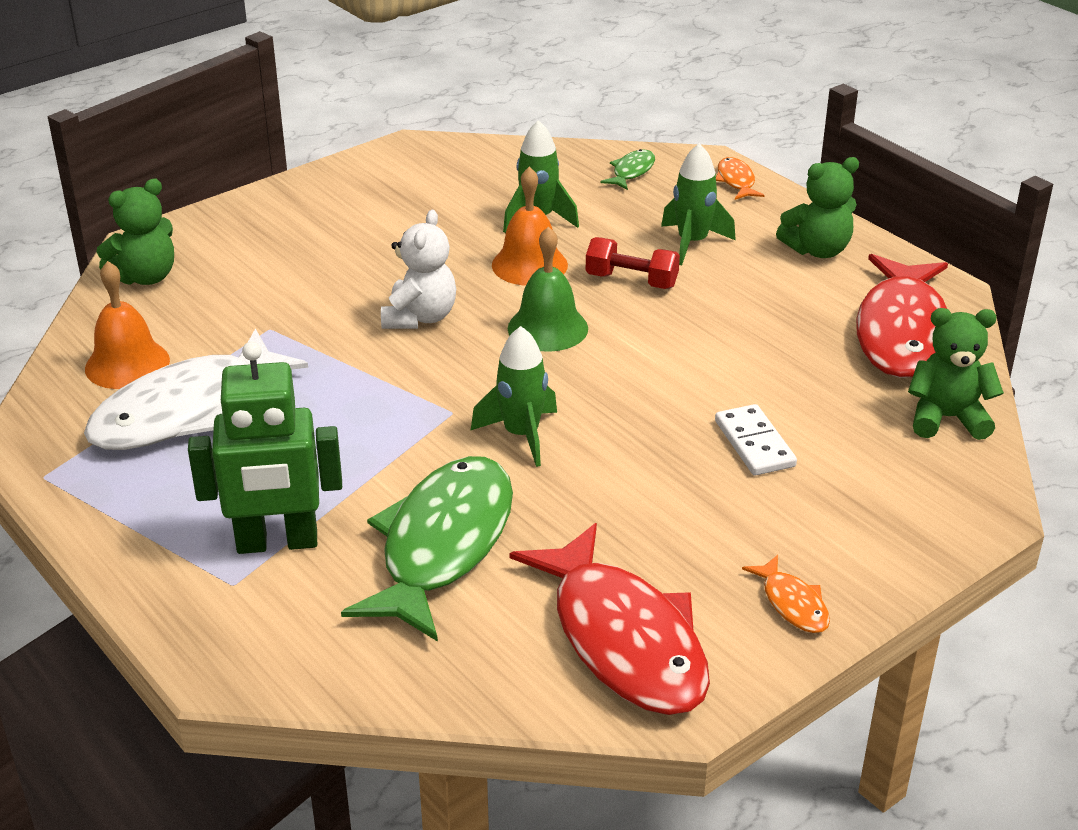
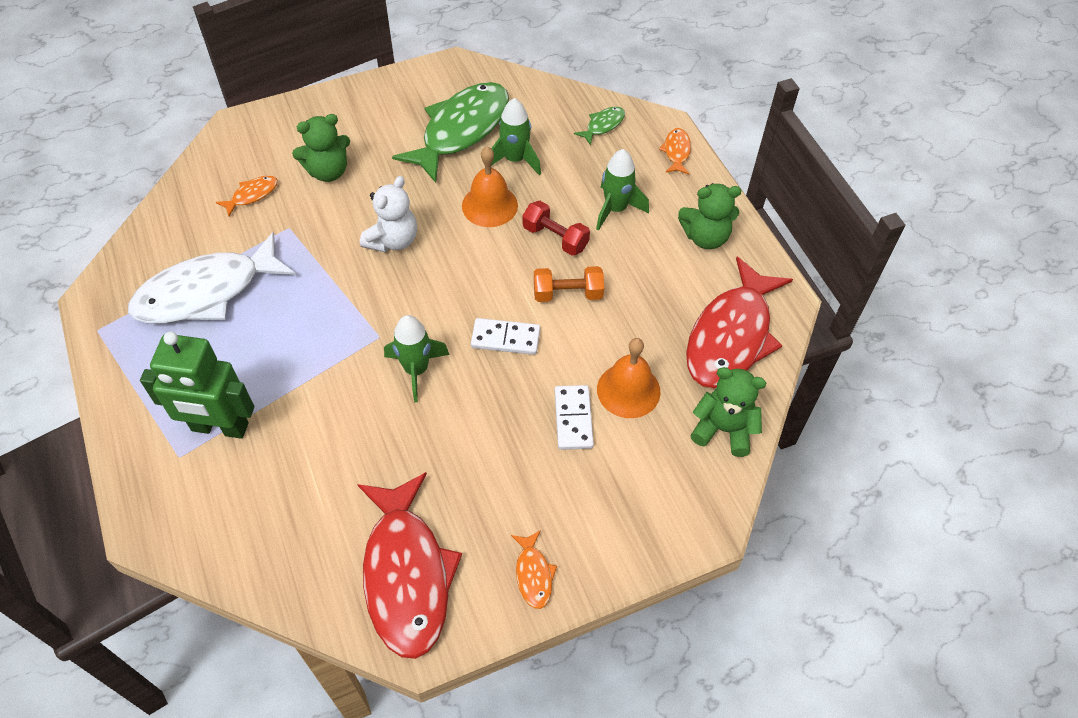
camera: 15 degrees right, 20 degrees up
orange bell [85,261,170,389] -> orange bell moved to [597,338,660,418]
green teddy bear [96,179,174,285] -> green teddy bear moved to [292,114,350,182]
green fish [341,456,513,642] -> green fish moved to [392,82,509,183]
green bell [508,226,588,352] -> none
none -> orange fish [216,175,278,216]
none -> white domino [471,318,540,355]
none -> orange dumbbell [534,266,604,302]

